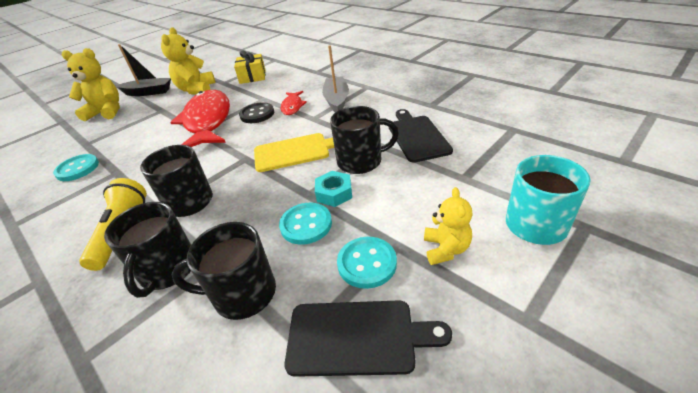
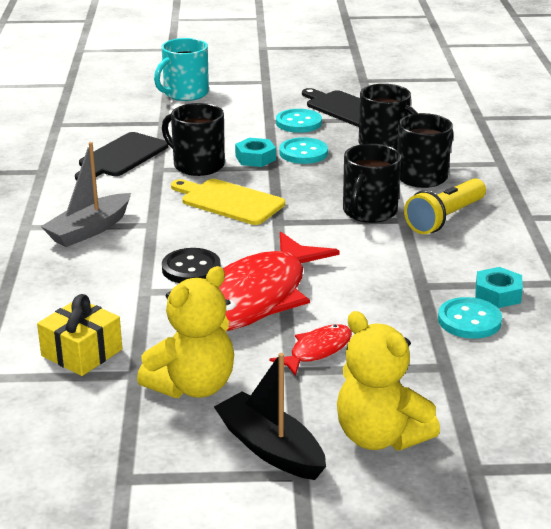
camera: 140 degrees left, 10 degrees down
red fish [280,91,307,115] -> red fish moved to [269,324,352,376]
yellow teddy bear [424,187,472,265] -> none
none -> turquoise nut [475,267,523,308]

